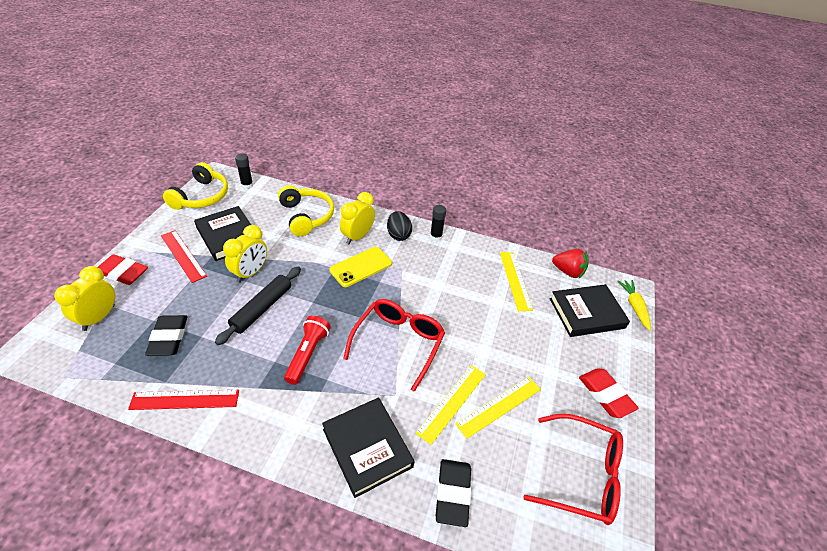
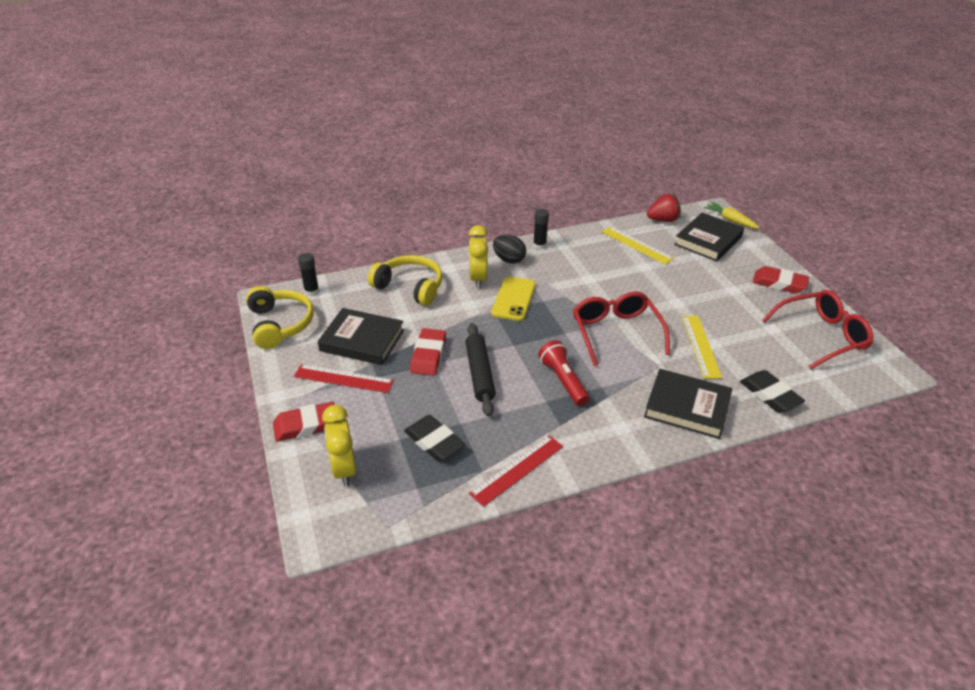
camera: 35 degrees left, 5 degrees down
yellow clock [223,225,267,283] -> red eraser [410,328,446,376]
yellow ruler [455,377,541,439] -> none

